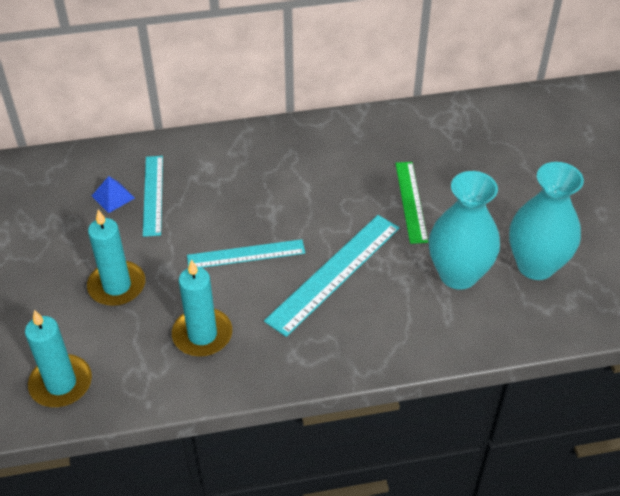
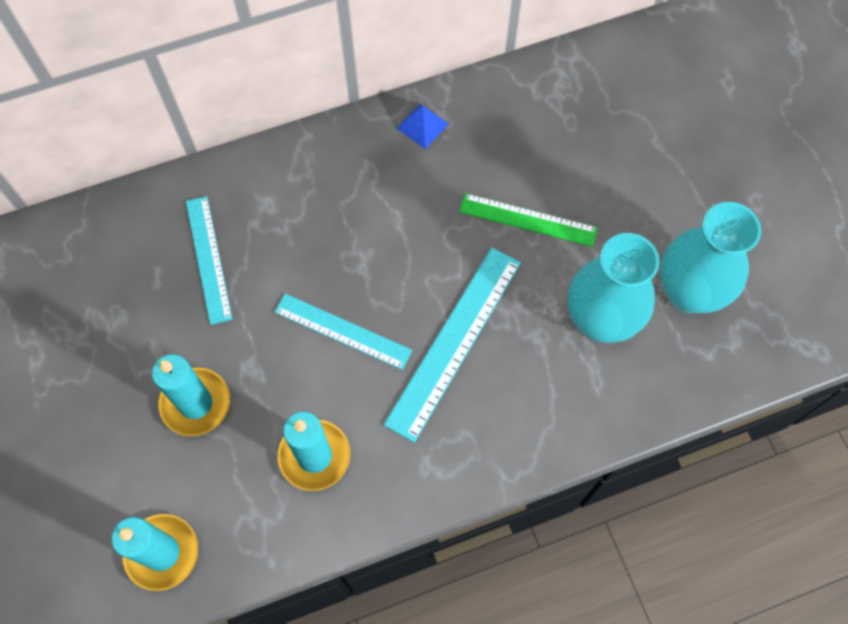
camera: 10 degrees left, 20 degrees up
blue pyramid [92,176,135,213] -> blue pyramid moved to [397,104,449,149]
turquoise ruler [187,239,305,268] -> turquoise ruler turned 45 degrees clockwise [274,294,412,370]
green ruler [395,162,428,244] -> green ruler turned 60 degrees counterclockwise [459,193,598,247]

